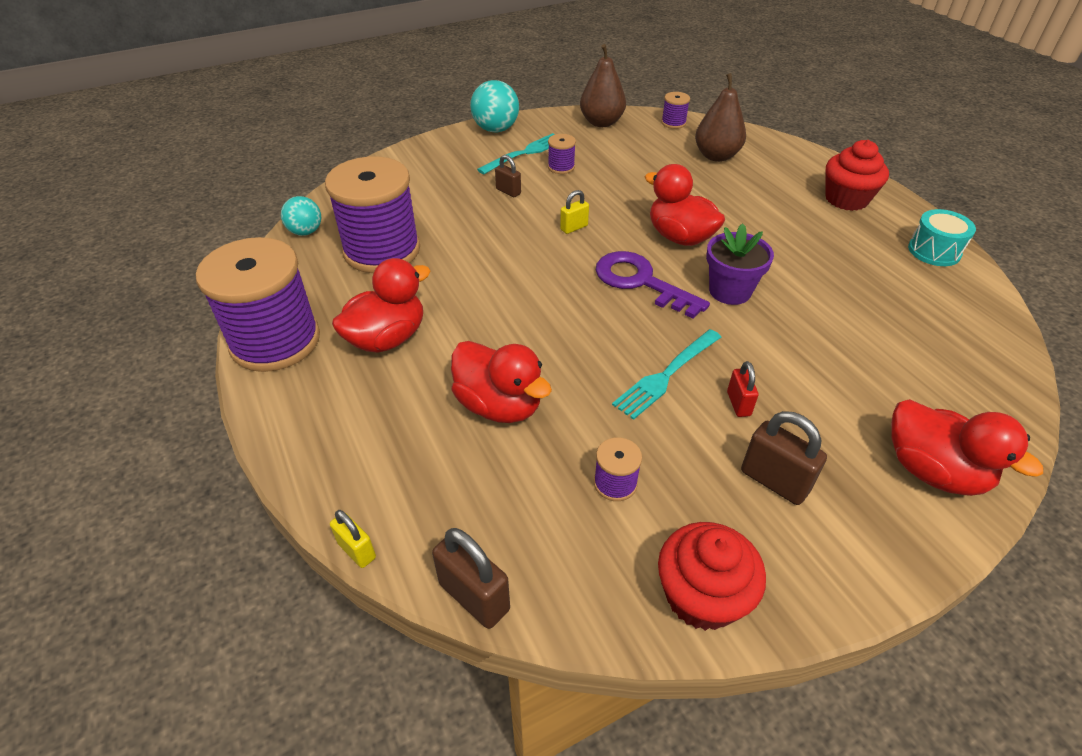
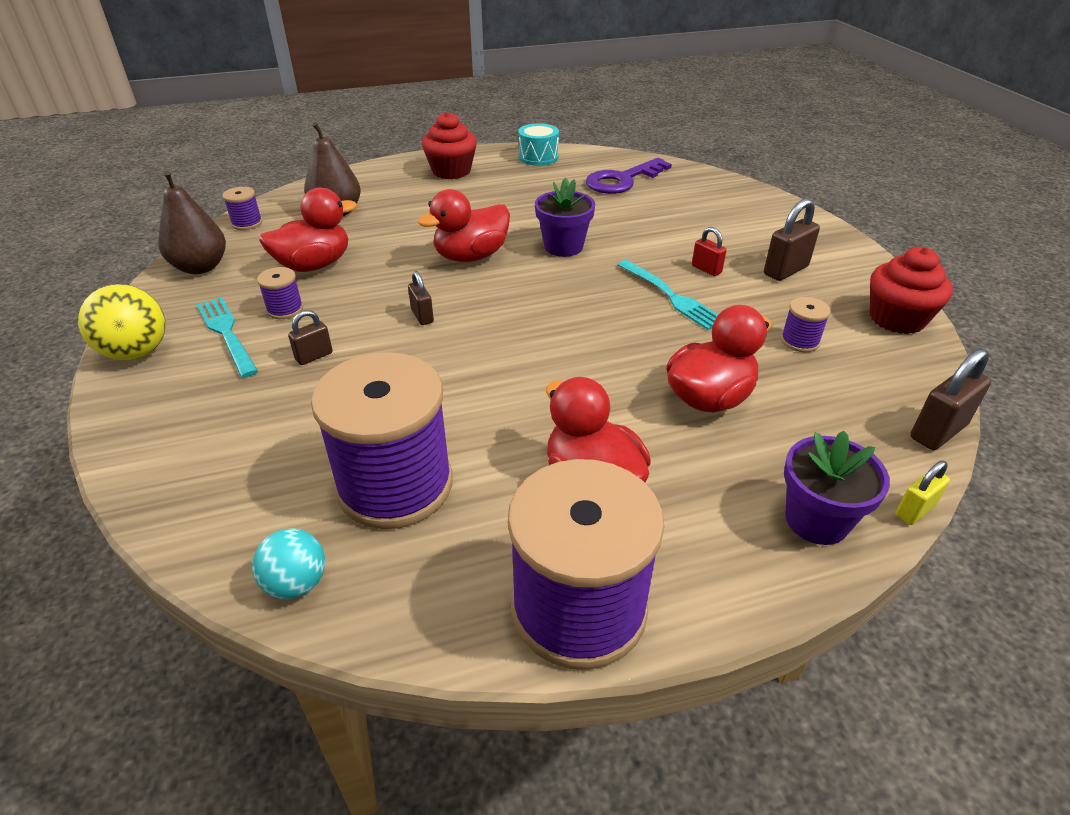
camera: 80 degrees left, 5 degrees down
turquoise ball [470,80,519,133] -> yellow ball [78,284,165,360]
yellow padlock [560,190,589,234] -> brown padlock [408,271,434,325]
purple key [596,251,710,319] -> purple key moved to [586,158,672,194]
red padlock [727,361,758,417] -> red padlock turned 45 degrees clockwise [692,227,727,276]
red duck [891,399,1043,496] -> red duck moved to [259,188,357,272]
none -> purple flower pot [784,430,890,545]

